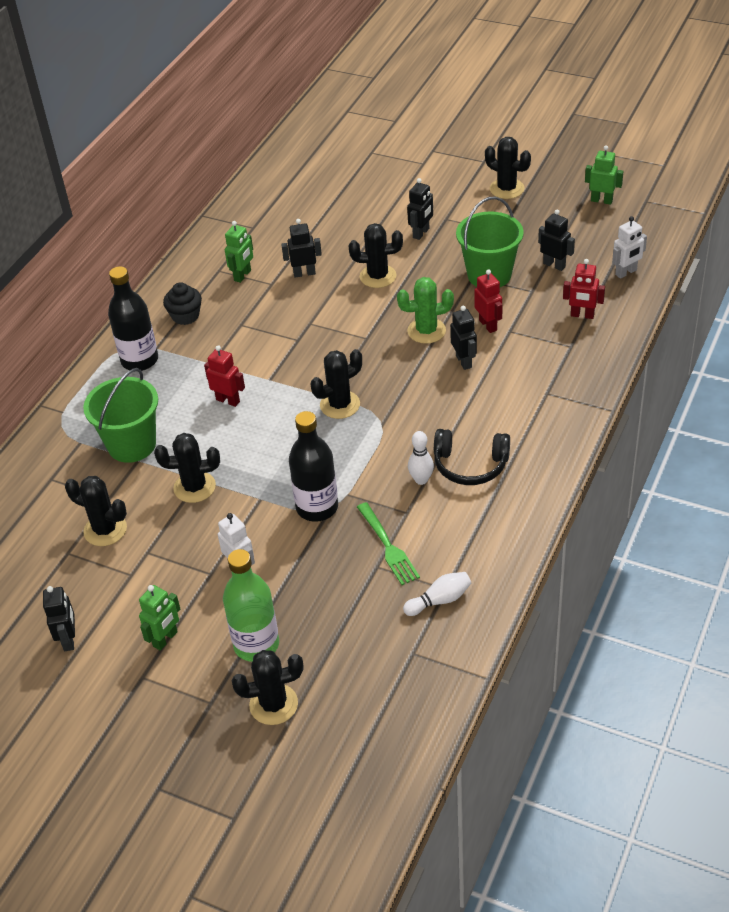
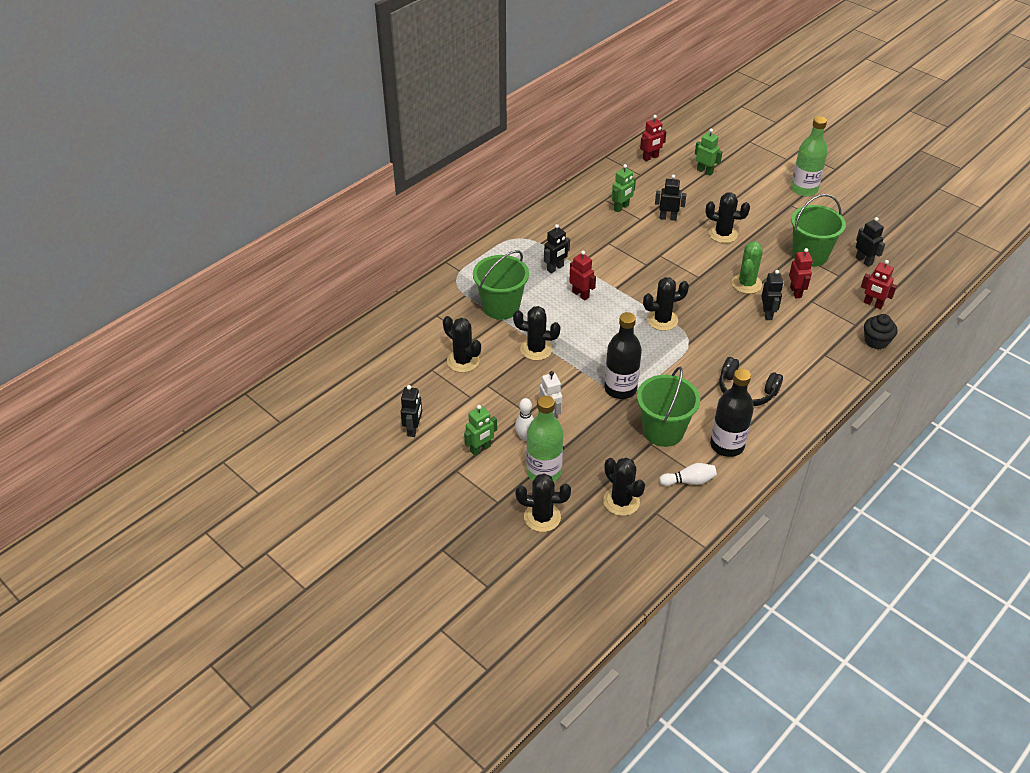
camera: 15 degrees right, 0 degrees up
black bottle [108,266,158,371] -> black bottle moved to [710,369,754,457]
black cupcake [163,282,202,325] -> black cupcake moved to [864,314,898,349]
green fork [357,502,420,585] -> green bucket [637,366,700,447]
green cactus [397,277,454,344] -> green cactus turned 75 degrees counterclockwise [732,241,763,294]
black robot [407,178,433,240] -> black robot moved to [544,224,570,273]
white bowling pin [408,431,434,485] -> white bowling pin moved to [515,398,534,441]
black cactus [485,137,531,199] -> black cactus moved to [603,458,645,516]
green robot [585,145,623,205] -> green robot moved to [695,129,722,176]
white robot [612,216,647,279] -> none
none -> red robot [640,115,666,161]
none -> green bottle [791,116,828,196]

